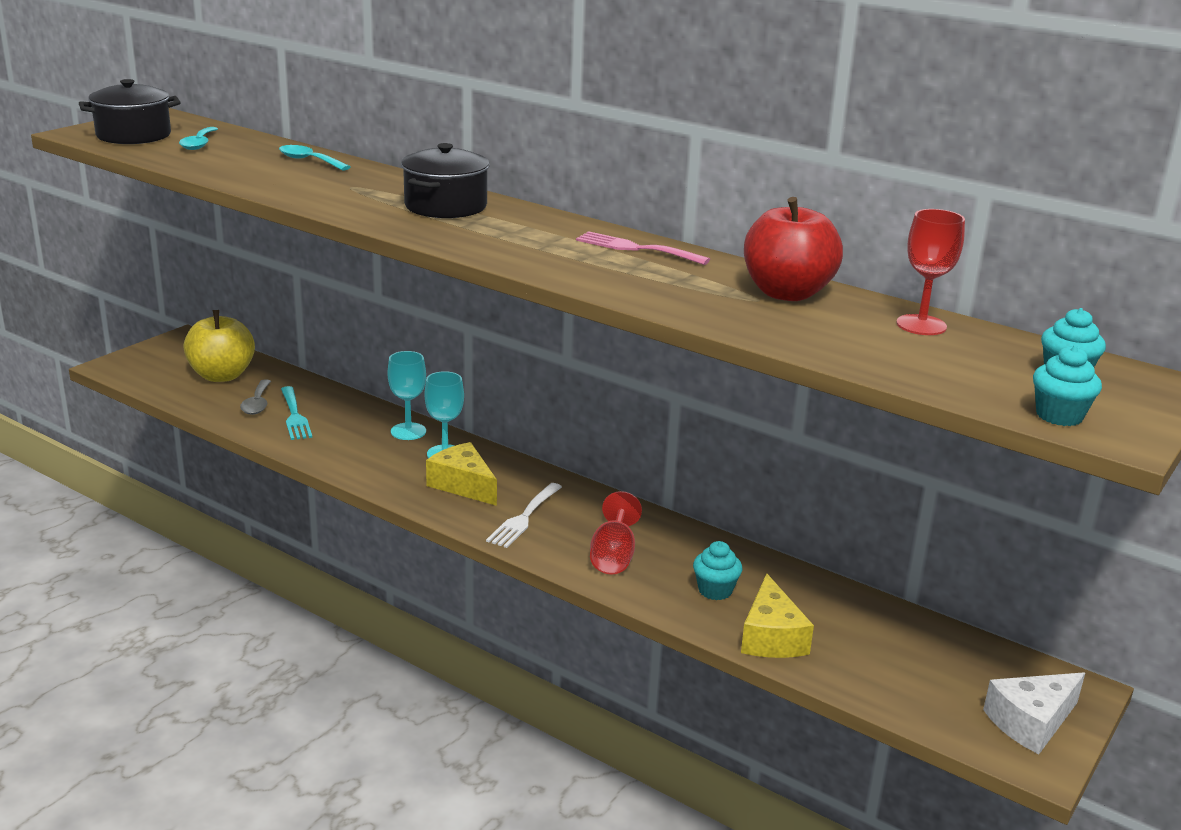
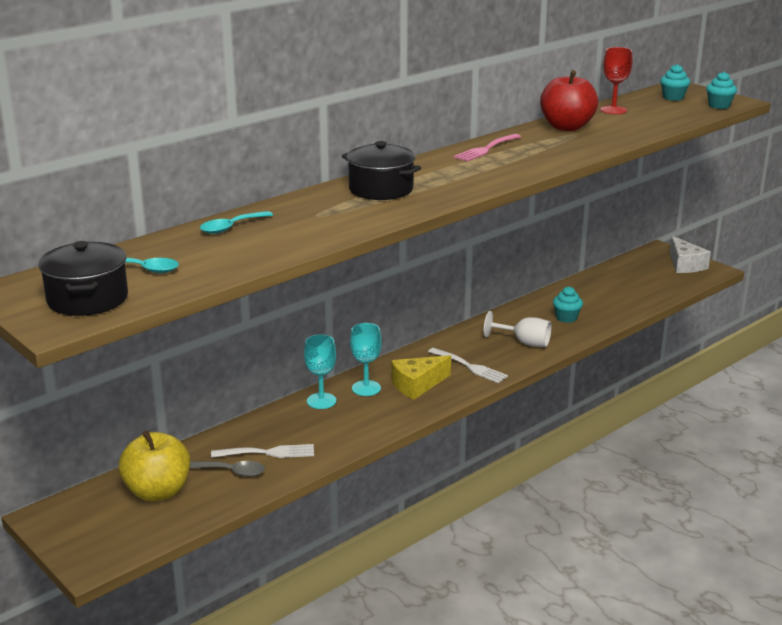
camera: 75 degrees left, 0 degrees up
turquoise fork [281,386,312,440] -> white fork [211,444,314,458]
red goblet [590,491,642,574] -> white goblet [484,311,552,347]
yellow cheese [741,573,814,658] -> none

